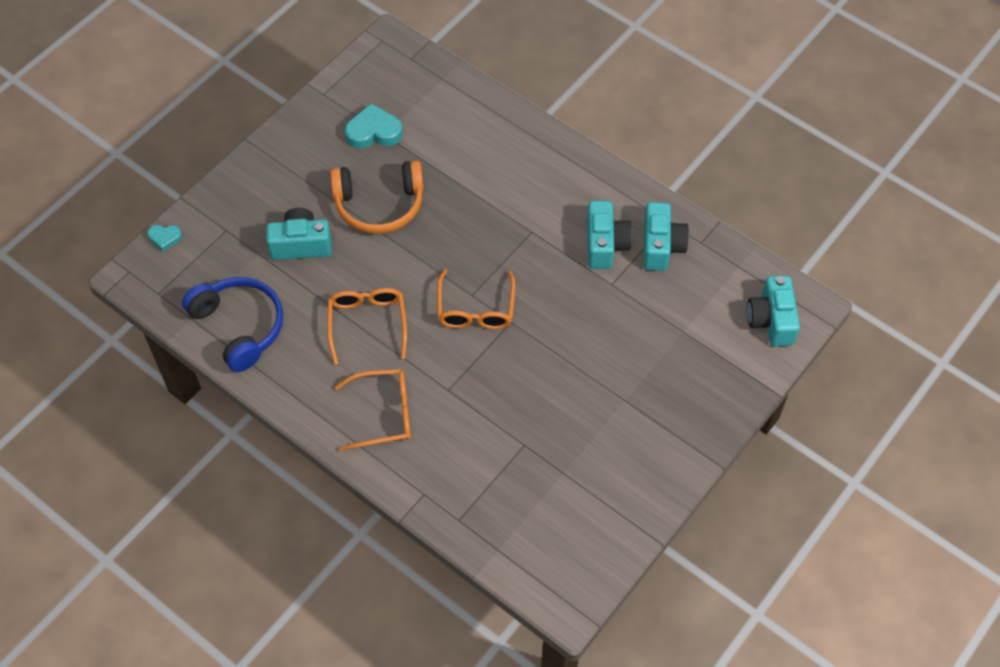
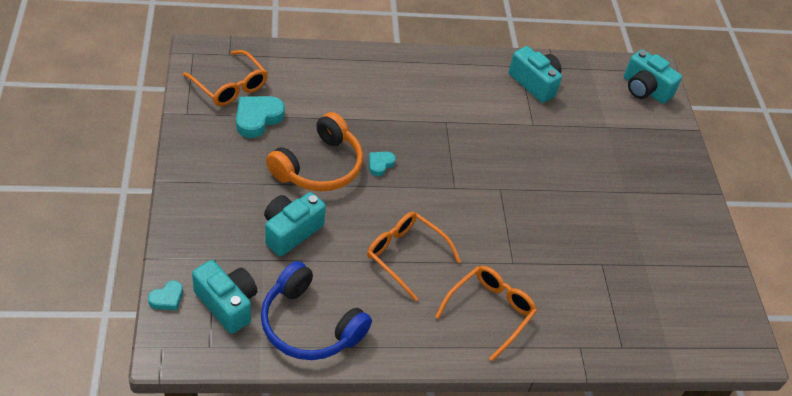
camera: 50 degrees left, 10 degrees down
blue headphones [182,277,283,372] -> blue headphones turned 150 degrees counterclockwise [261,261,372,360]
orange glasses [437,269,515,329] -> orange glasses moved to [183,50,268,106]
turquoise camera [587,201,632,269] -> turquoise camera moved to [192,260,257,334]
none -> turquoise heart [369,152,396,176]

